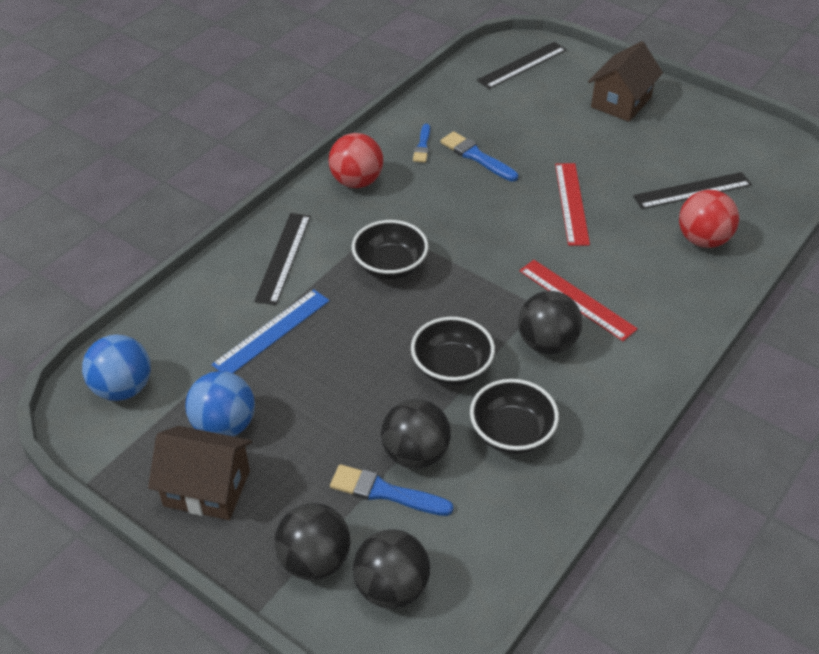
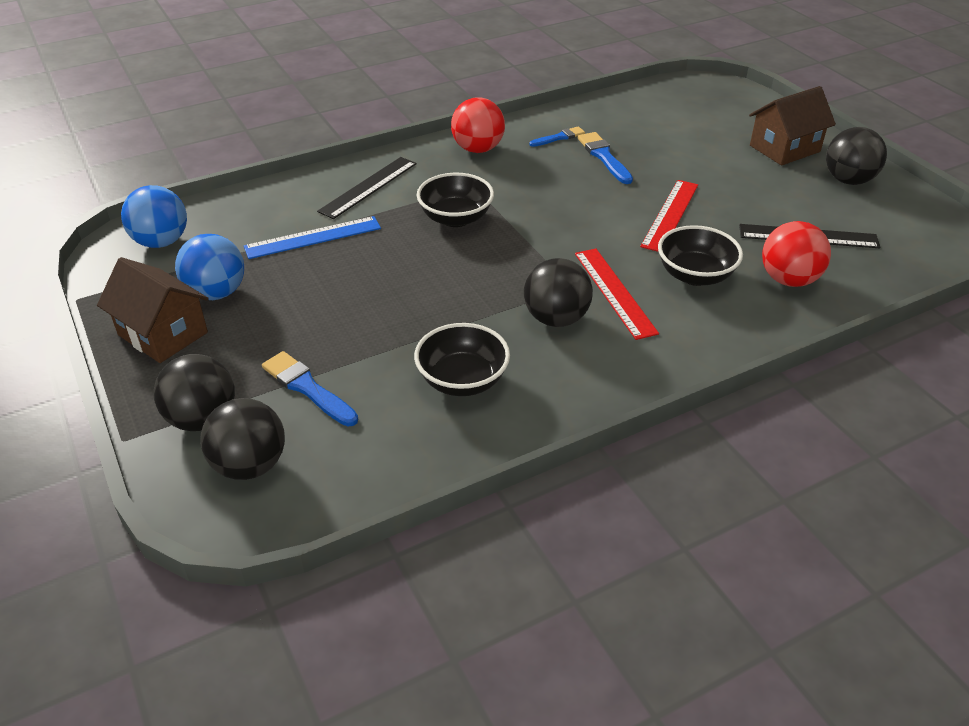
camera: 25 degrees right, 5 degrees down
black ball [381,399,451,469] -> black ball moved to [826,127,887,185]
black bowl [411,317,495,386] -> black bowl moved to [658,225,743,286]
blue brush [413,124,430,163] -> blue brush turned 150 degrees counterclockwise [529,126,585,147]
black ruler [477,42,567,89] -> none

